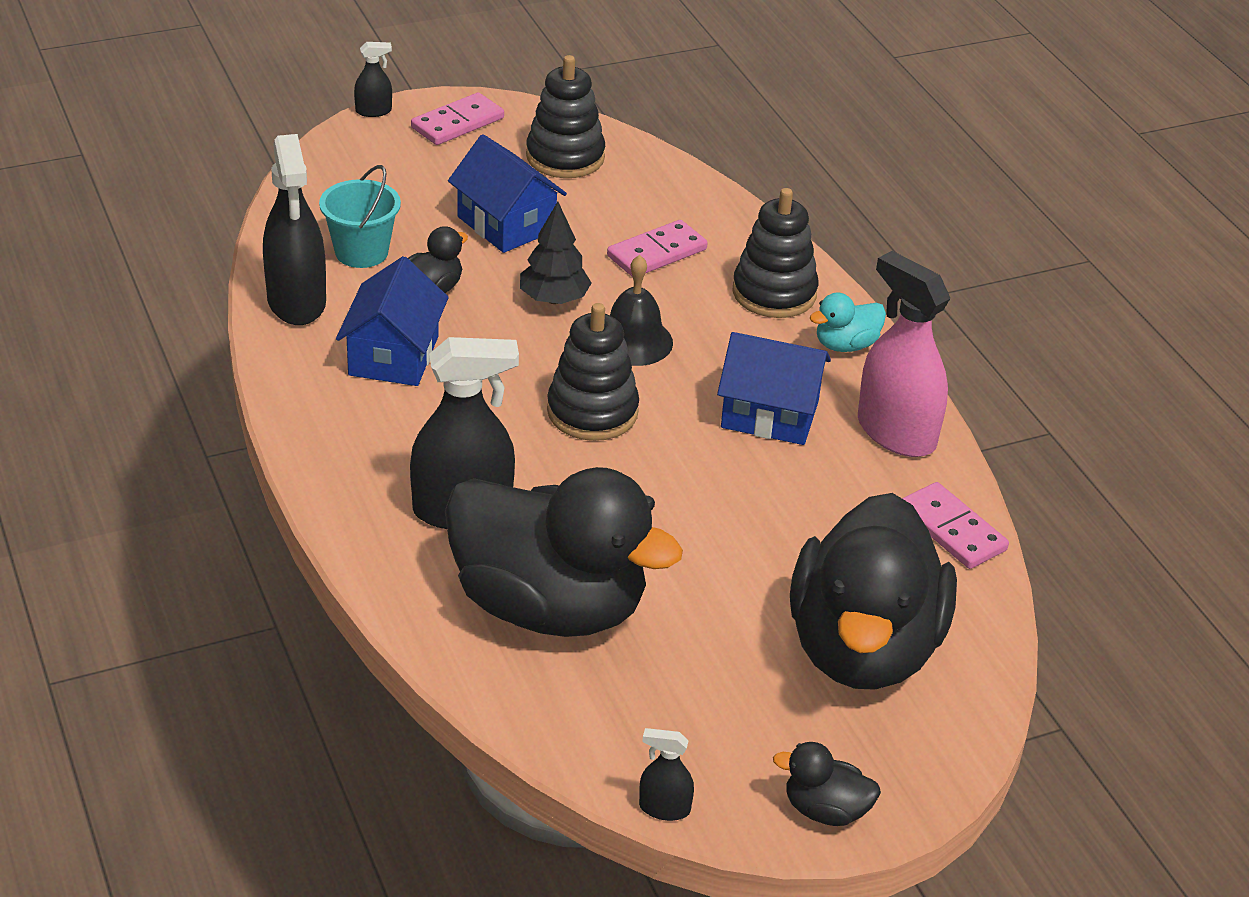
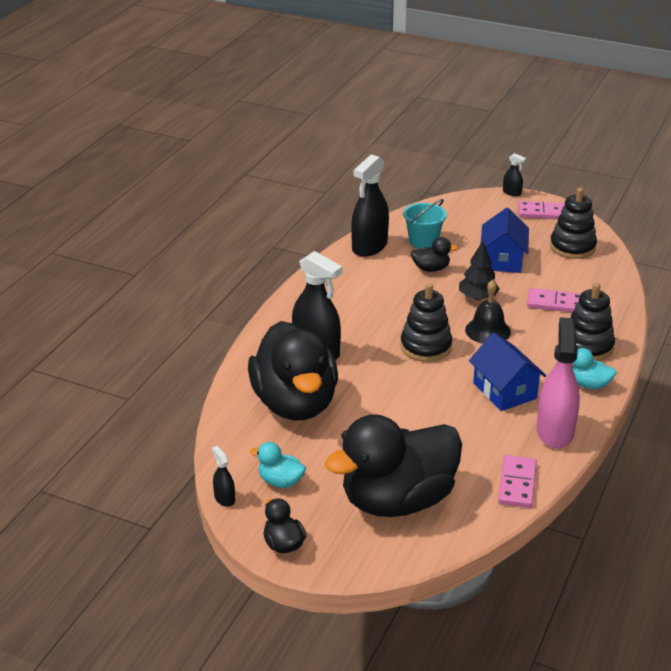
camera: 50 degrees right, 5 degrees down
blue house [336,256,449,386] -> none
none -> turquoise duck [250,442,306,488]

